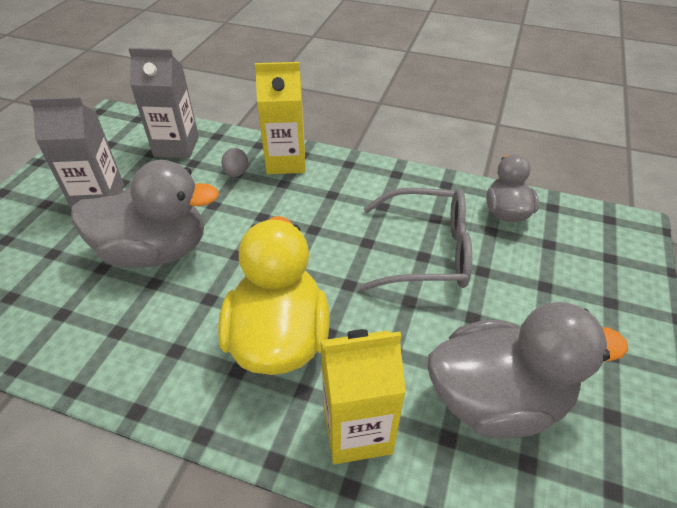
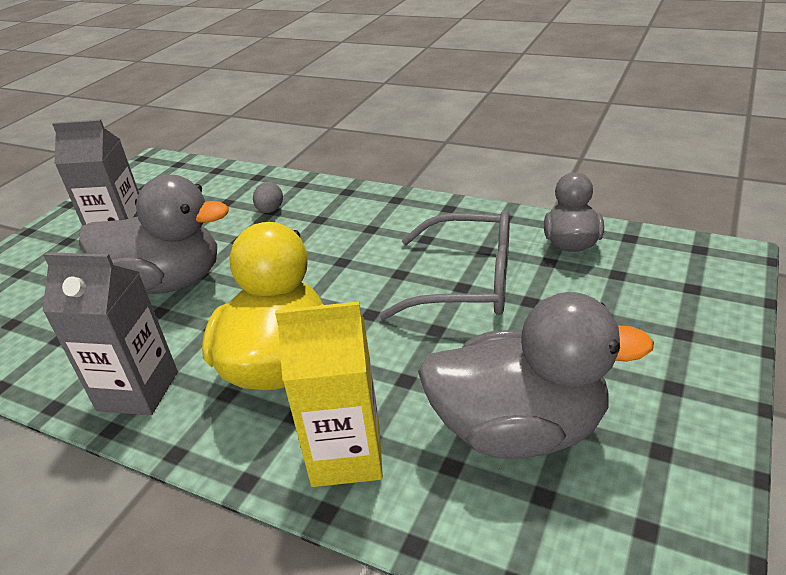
camera: 10 degrees right, 10 degrees down
grey carton [129,48,199,158] -> grey carton moved to [42,252,178,416]
yellow carton [255,62,305,174] -> none

